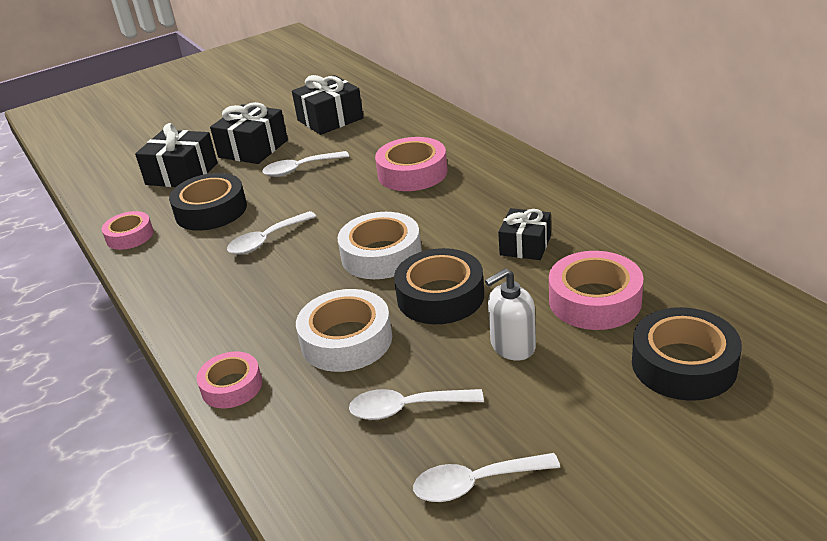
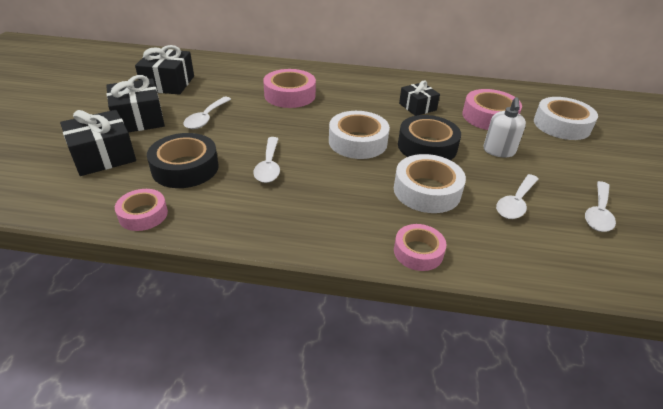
camera: 55 degrees left, 5 degrees up
black tape [632,307,742,401] -> white tape [534,97,598,140]

